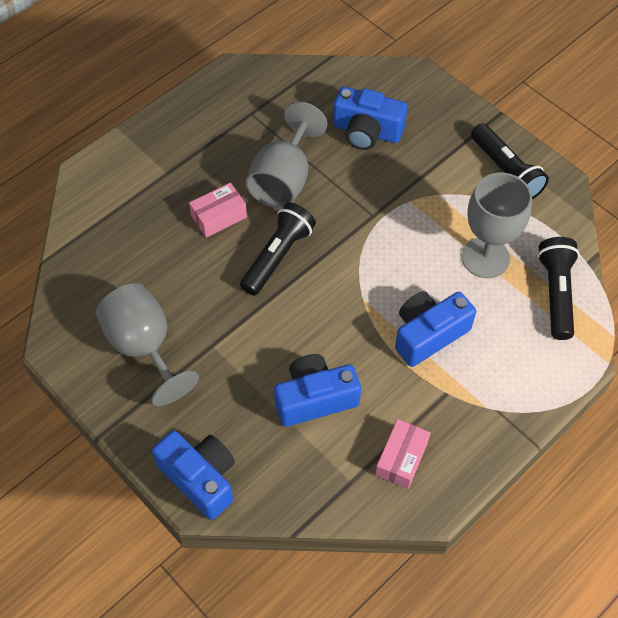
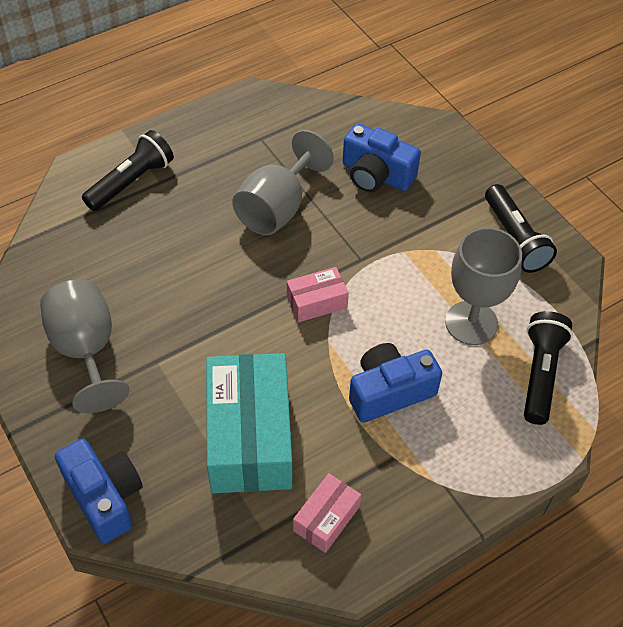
camera: 10 degrees right, 5 degrees down
pink box [189,183,247,238] -> pink box moved to [287,267,349,322]
black flashlight [240,202,316,296] -> black flashlight moved to [82,130,174,211]
blue camera [274,354,361,427] -> turquoise box [206,353,292,493]

